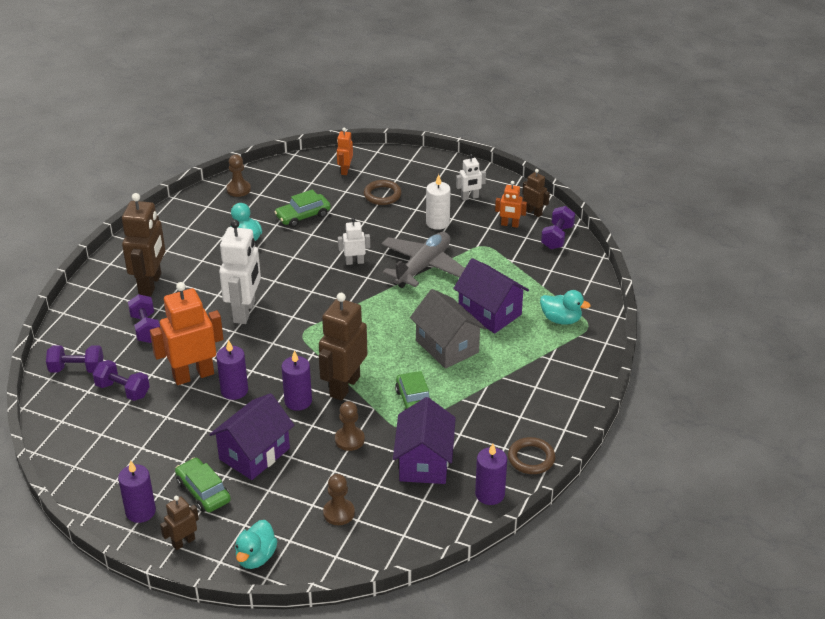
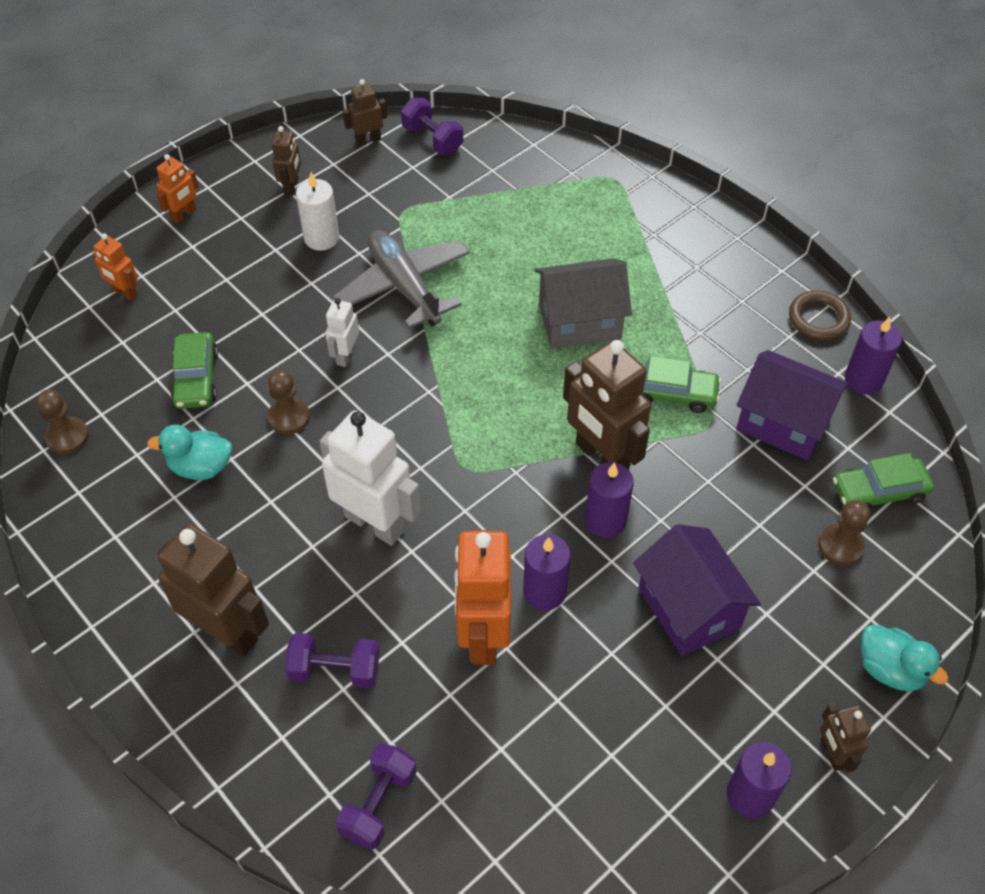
camera: 65 degrees left, 15 degrees up
purple dumbbell [93,360,150,401] -> none
green car [175,458,231,512] -> green car moved to [833,453,934,510]
brown pawn [335,401,365,451] -> brown pawn moved to [268,370,310,434]
brown ring [364,180,402,205] -> none
purple house [453,258,529,333] -> none
white robot [456,154,486,201] -> brown robot [272,126,301,196]
orange robot [495,181,527,228] -> orange robot moved to [156,154,199,224]
turquoise duck [540,290,591,325] -> none

